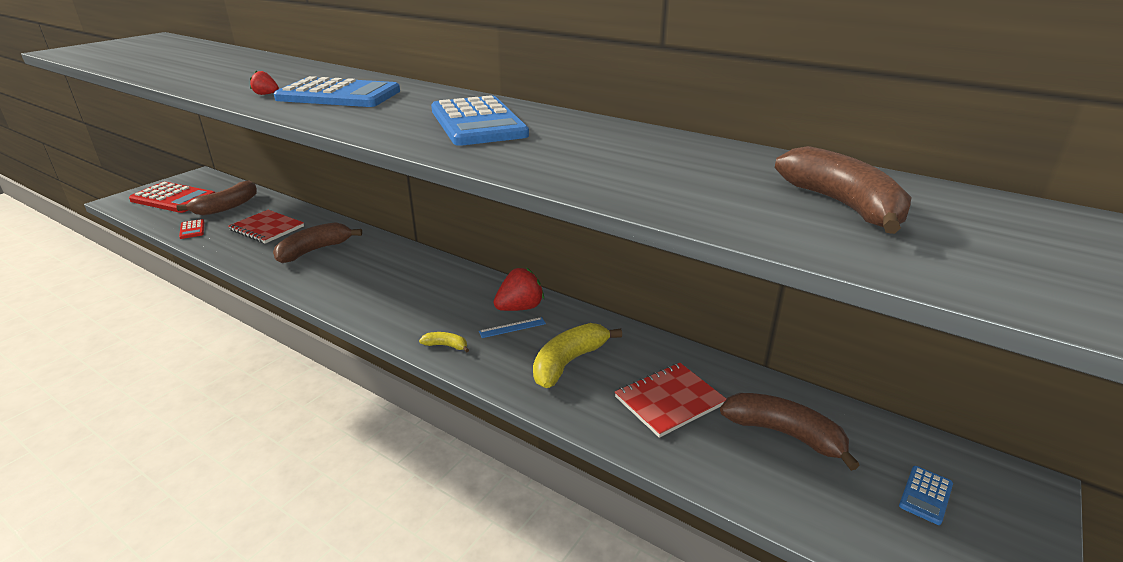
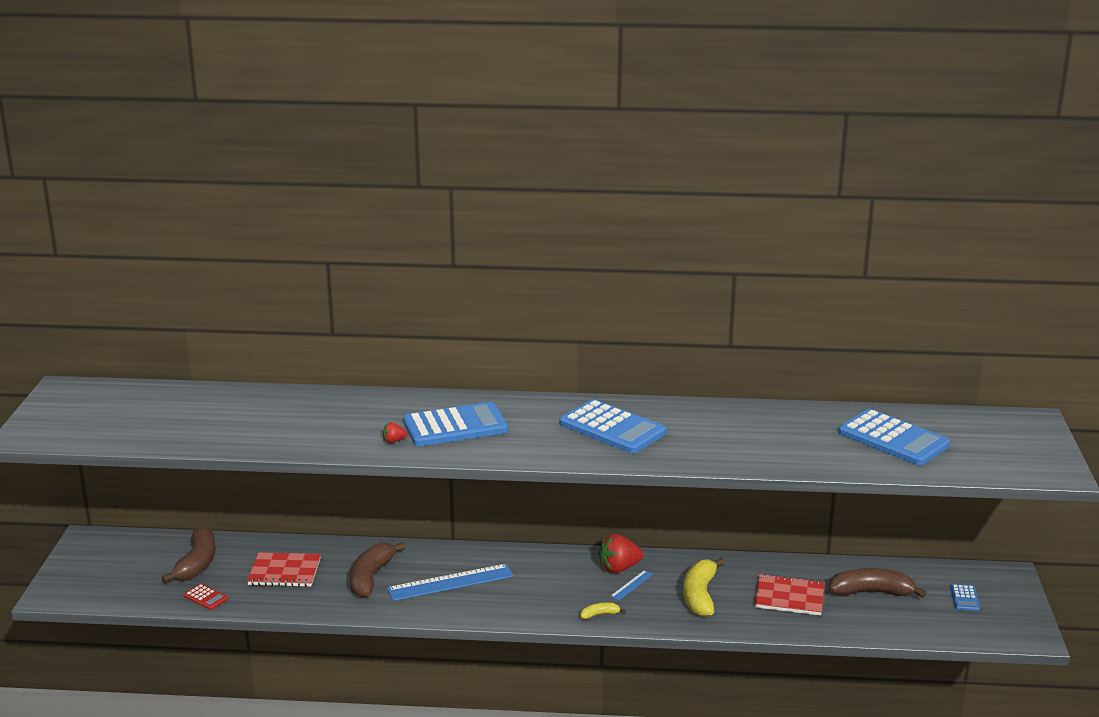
camera: 30 degrees left, 5 degrees down
red calculator [129,182,216,213] -> none
red strawberry [494,268,544,311] -> red strawberry turned 135 degrees counterclockwise [598,534,644,573]
red notebook [615,363,726,438] -> red notebook turned 75 degrees clockwise [754,574,825,616]
brown banana [775,146,911,234] -> blue calculator [838,409,950,466]
none -> blue ruler [387,564,514,601]

